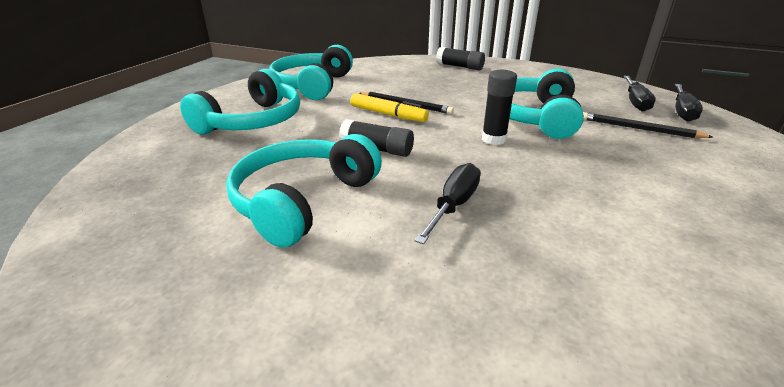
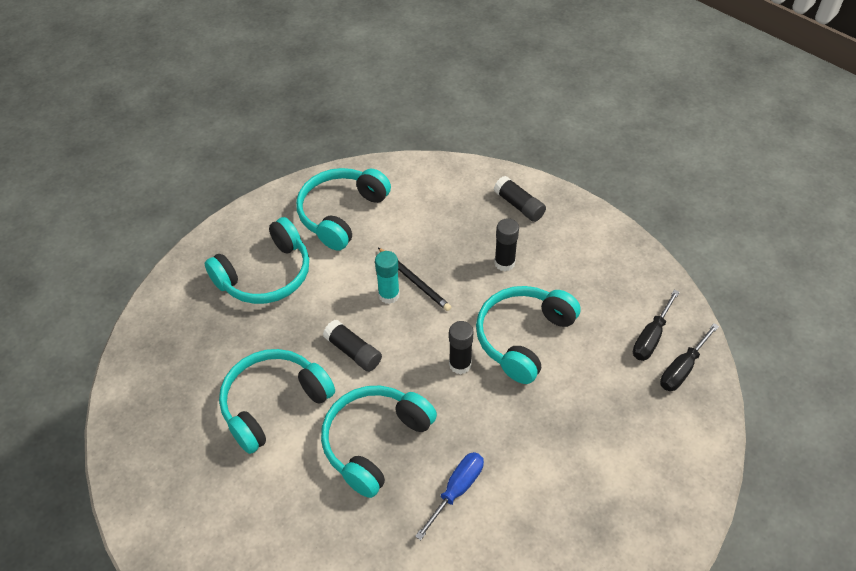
camera: 20 degrees right, 20 degrees up
yellow marker [350,93,429,122] -> turquoise glue stick [375,251,400,304]
black screwdriver [414,163,481,244] -> turquoise headphones [321,386,437,498]
black pencil [583,112,713,138] -> none
none -> blue screwdriver [415,452,484,540]
none -> black glue stick [494,218,519,271]

